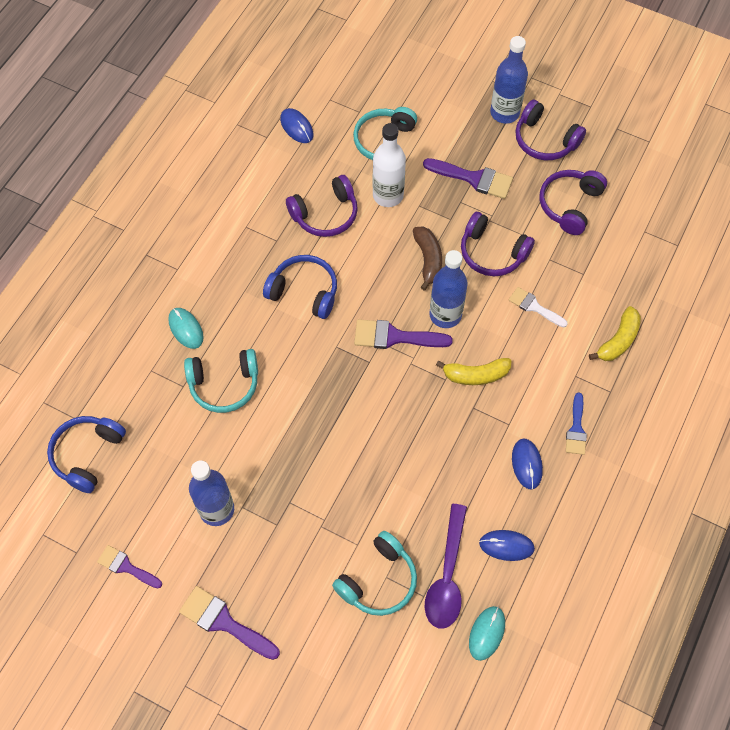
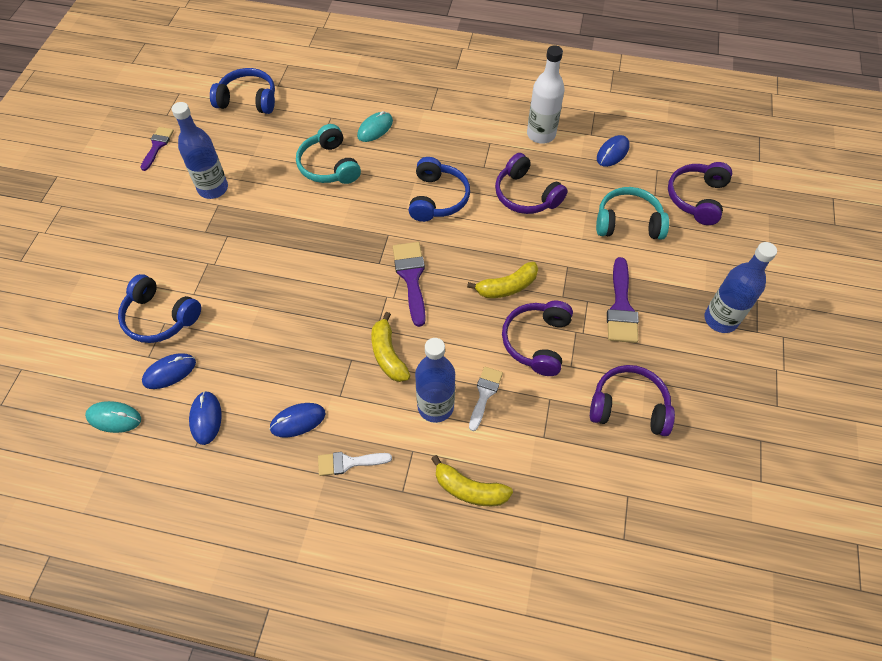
camera: 75 degrees right, 5 degrees down
purple brush [179,586,280,660] -> none
turquoise headphones [332,531,417,616] -> blue headphones [118,274,201,343]
white bottle [372,123,406,207] -> white bottle moved to [527,45,564,144]
brown banana [413,226,442,291] -> yellow banana [467,262,538,298]
purple spoon [424,504,467,628] -> blue mouse [142,353,196,389]
blue bottle [429,250,468,328] -> blue bottle moved to [415,338,455,423]
purple headphones [515,100,586,160] -> purple headphones moved to [668,162,732,225]
blue brush [566,393,587,455] -> white brush [318,452,392,476]

